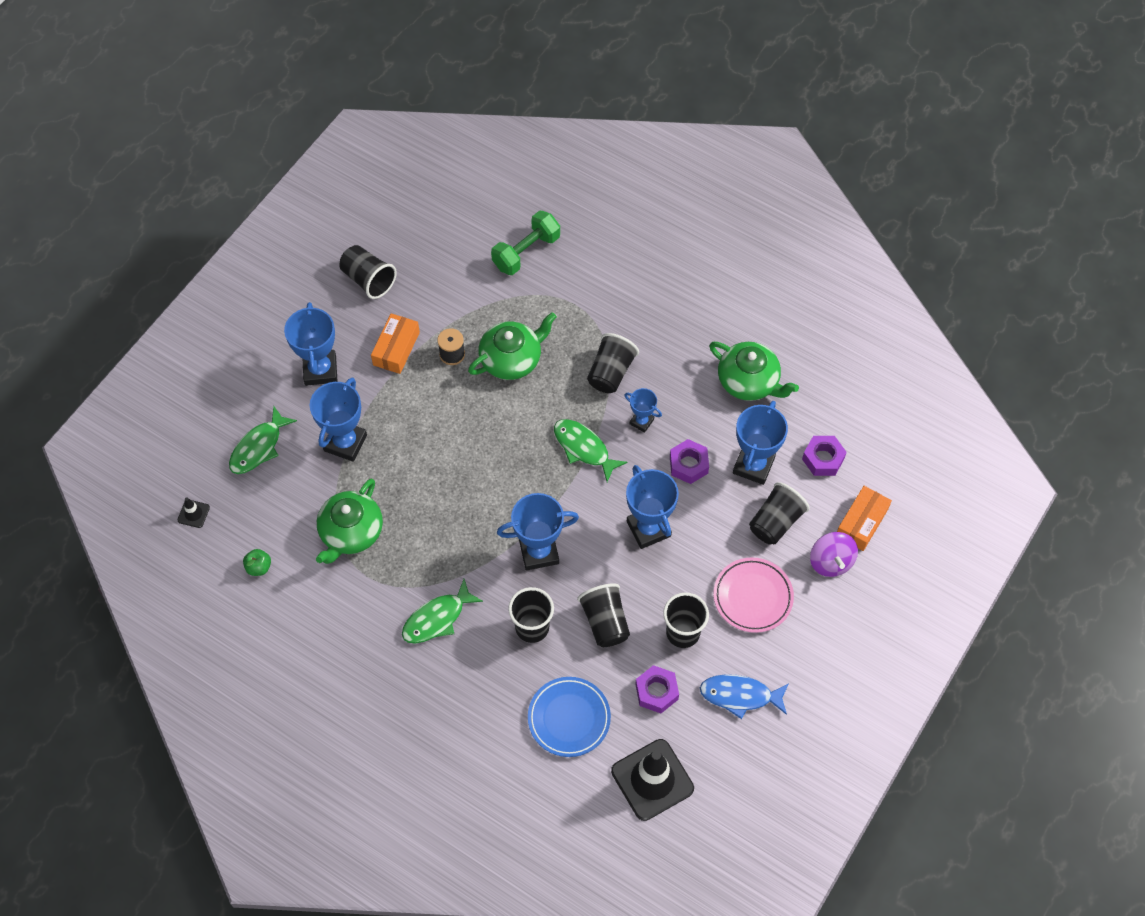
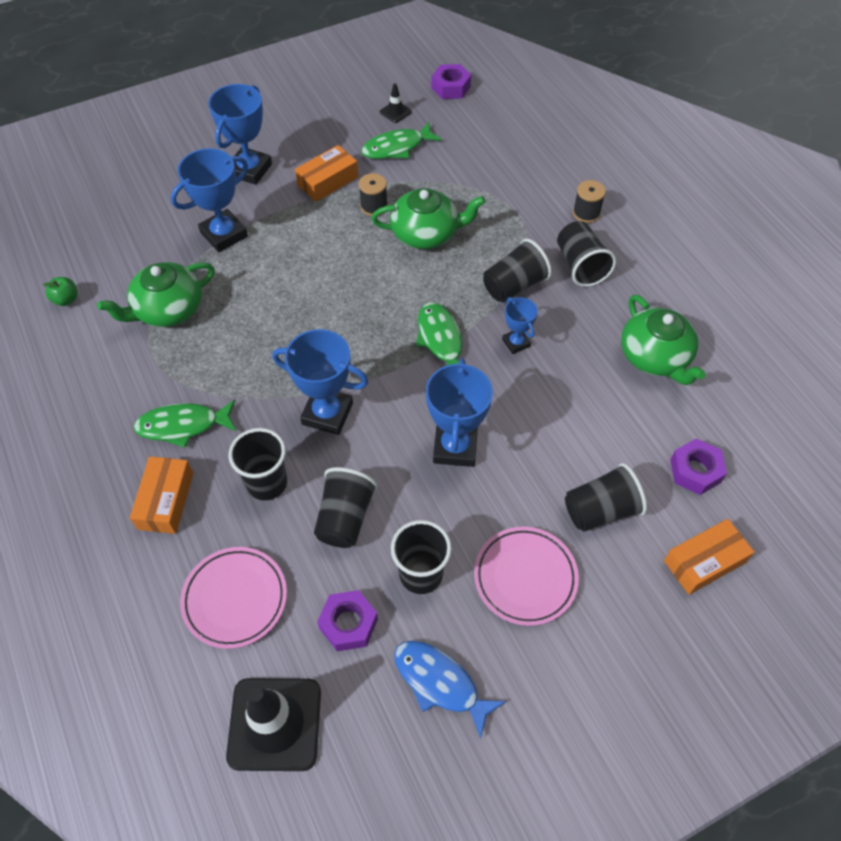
camera: 30 degrees right, 5 degrees down
black traffic cone [178,497,210,528] -> black traffic cone moved to [380,83,412,123]
green fish [229,406,297,474] -> green fish moved to [361,122,442,159]
black cup [339,245,397,299] -> black cup moved to [557,221,616,287]
green dumbbell [491,211,560,275] -> none
blue plate [528,677,611,757] -> pink plate [180,547,287,649]
purple nut [670,439,709,484] -> purple nut moved to [432,64,471,99]
blue trophy [733,401,788,485] -> none
purple spinning top [810,532,858,577] -> none
none -> orange box [130,456,193,534]
none -> black spool [573,180,606,223]

